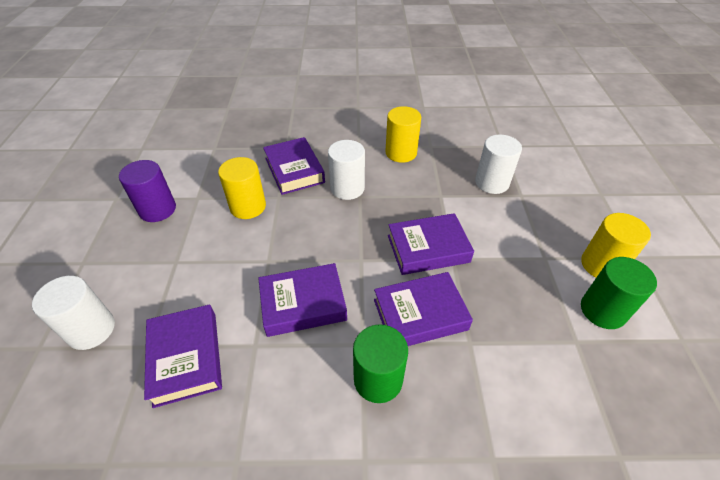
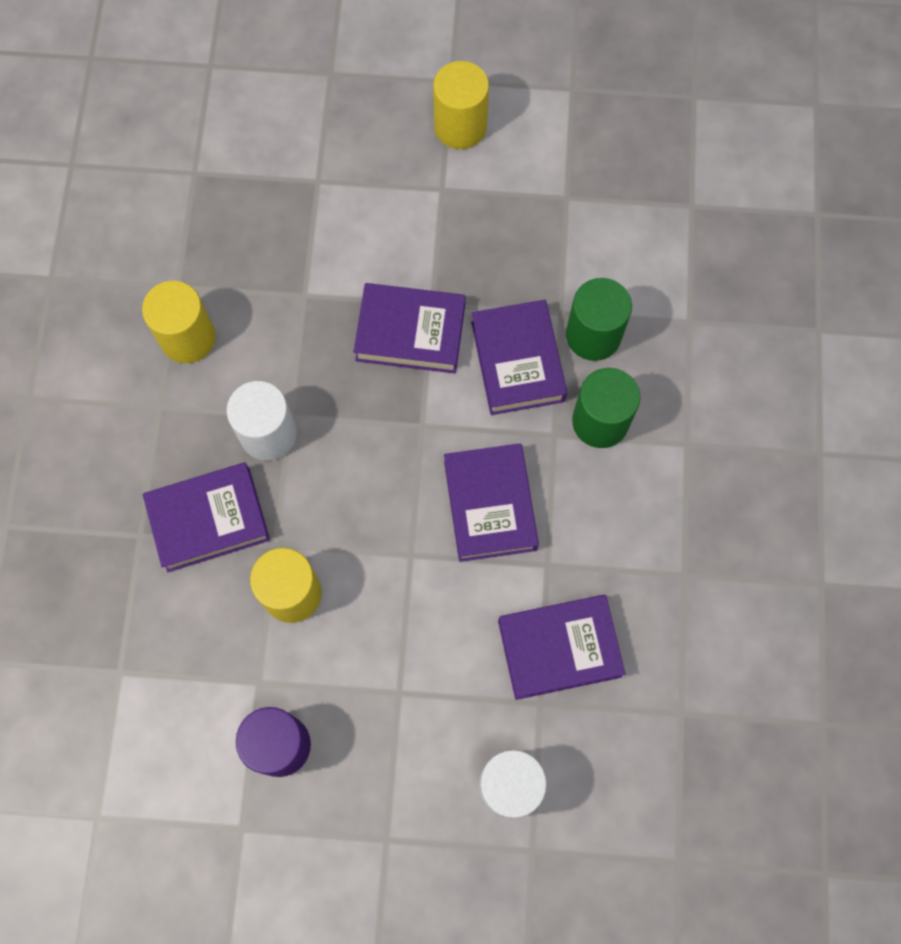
camera: 85 degrees left, 25 degrees up
purple book [388,213,474,275] -> purple book turned 75 degrees counterclockwise [354,283,465,373]
white cylinder [475,134,522,194] -> none
green cylinder [581,257,657,329] -> green cylinder moved to [566,278,632,361]

